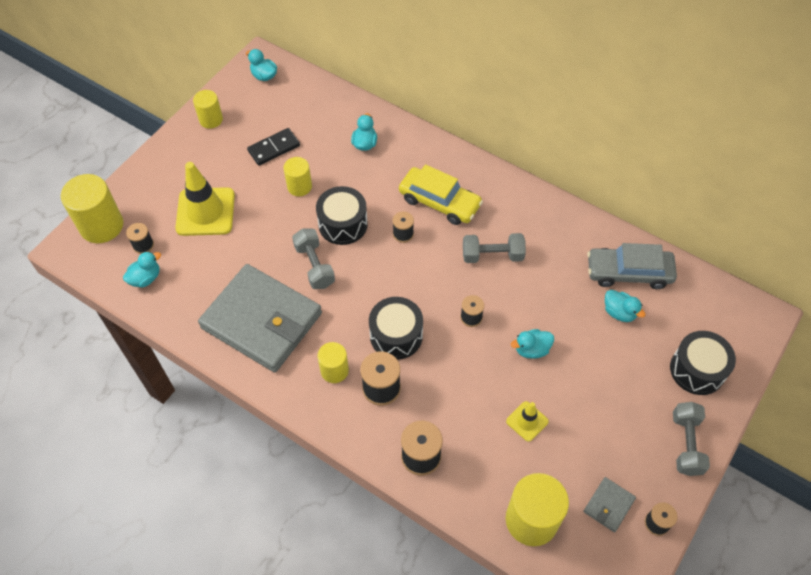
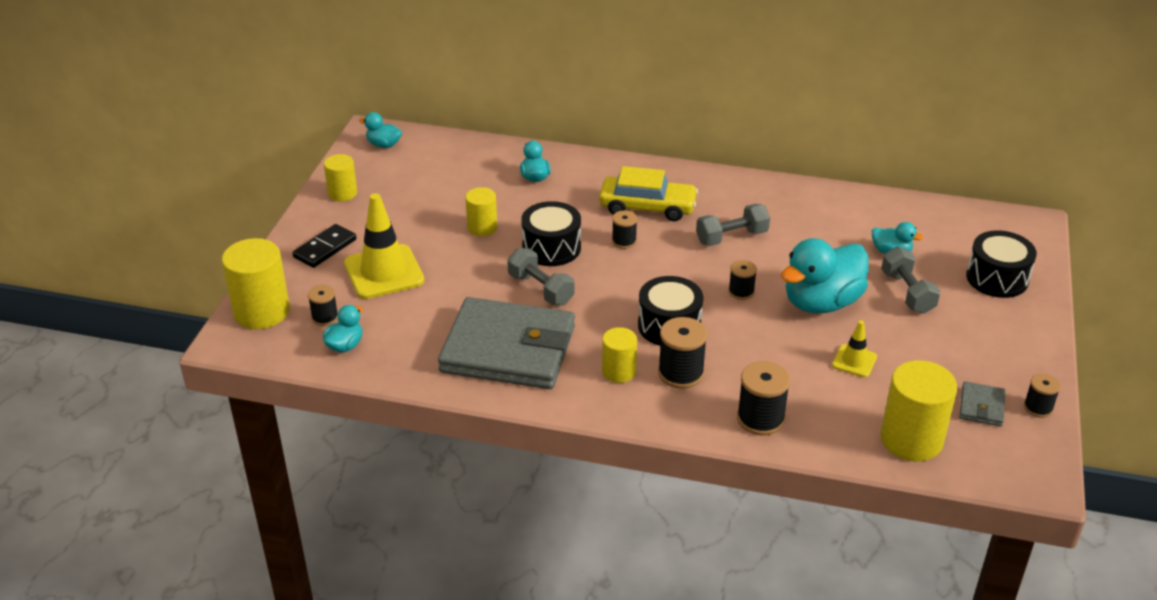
camera: 20 degrees left, 20 degrees down
black domino [247,128,300,166] -> black domino moved to [293,224,356,268]
turquoise duck [511,329,554,358] -> turquoise duck [781,238,869,313], size x2.09
grey car [587,243,677,289] -> none
grey dumbbell [673,402,710,476] -> grey dumbbell moved to [881,247,940,314]

